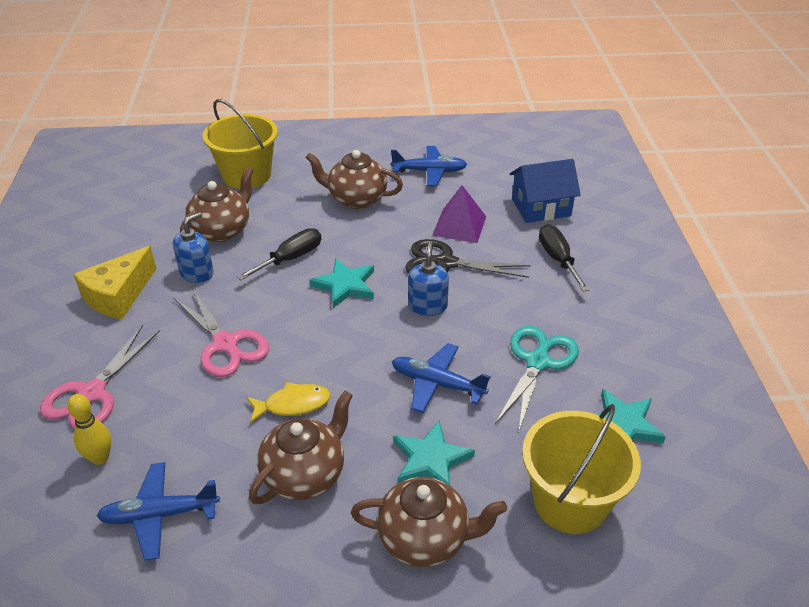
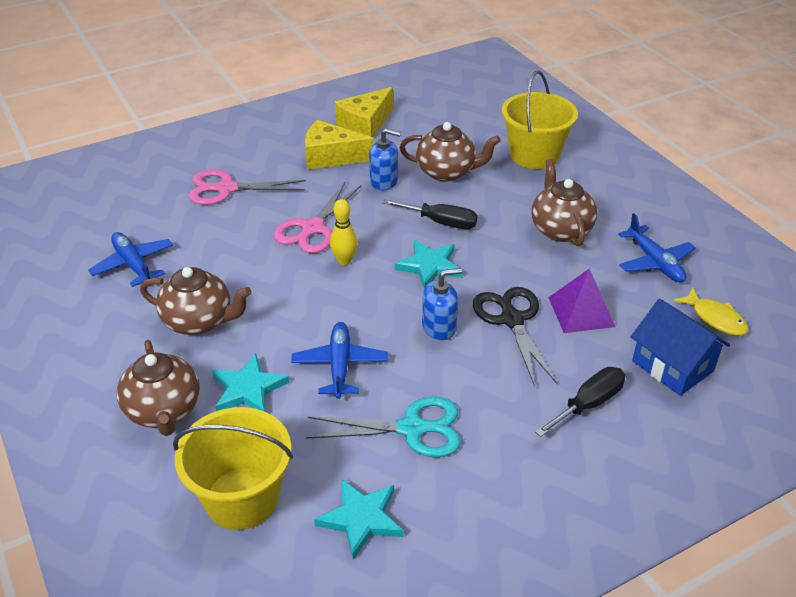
camera: 65 degrees right, 0 degrees up
yellow bowling pin [67,394,112,465] -> yellow bowling pin moved to [330,199,358,265]
yellow fish [247,382,331,423] -> yellow fish moved to [674,287,749,336]
none -> yellow cheese [335,87,393,137]

